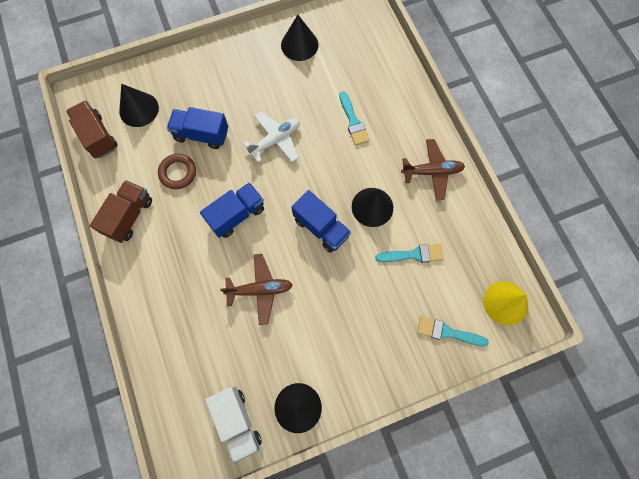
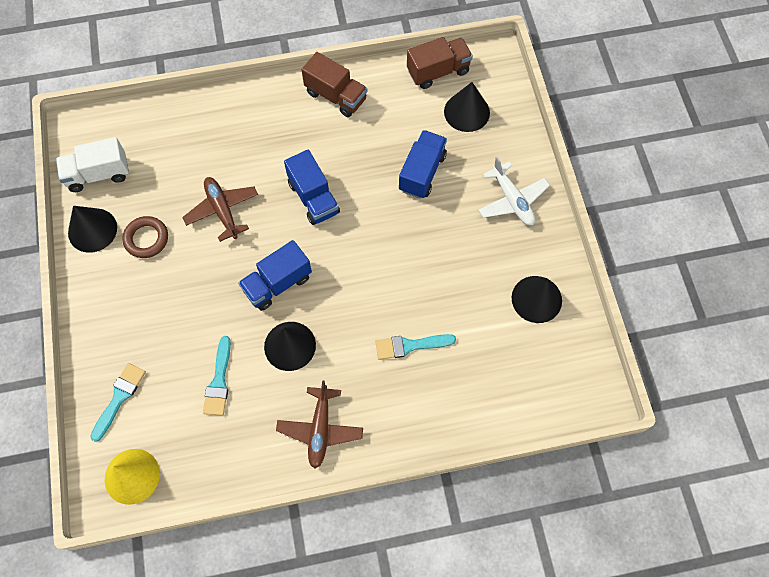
camera: 100 degrees right, 5 degrees down
brown ring [158,154,196,189] -> brown ring moved to [122,216,168,258]
brown plane [220,254,293,325] -> brown plane turned 150 degrees clockwise [182,177,258,242]
white plane [243,112,300,163] -> white plane moved to [479,157,550,225]

